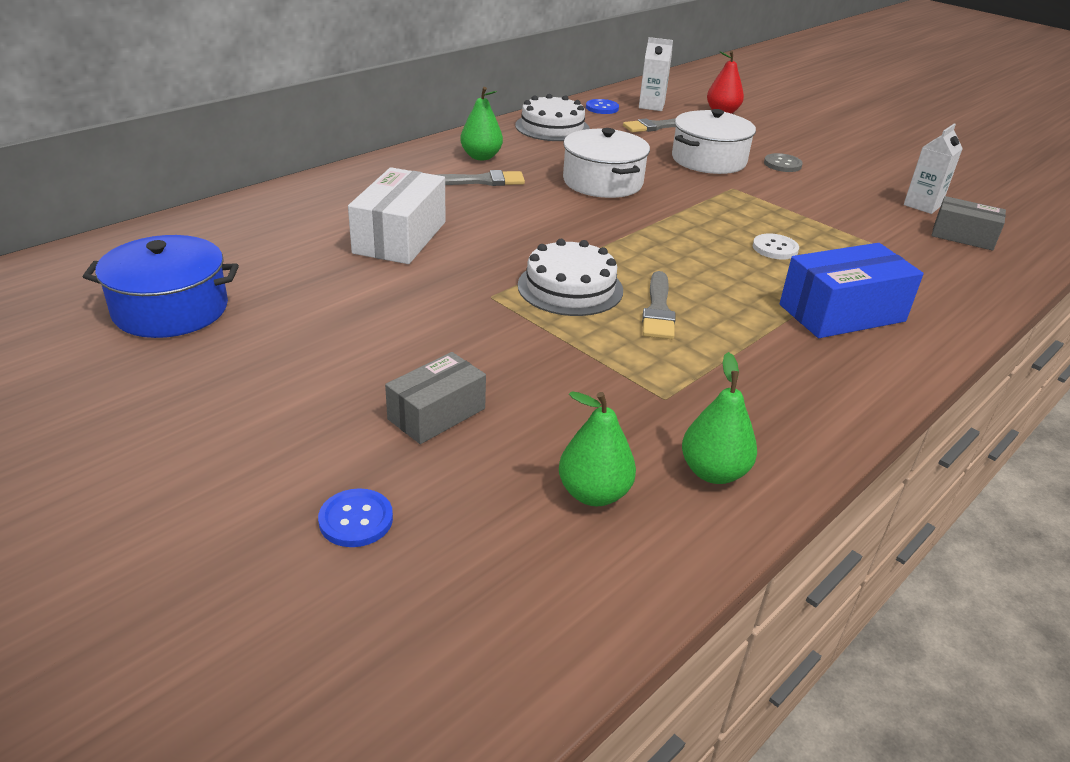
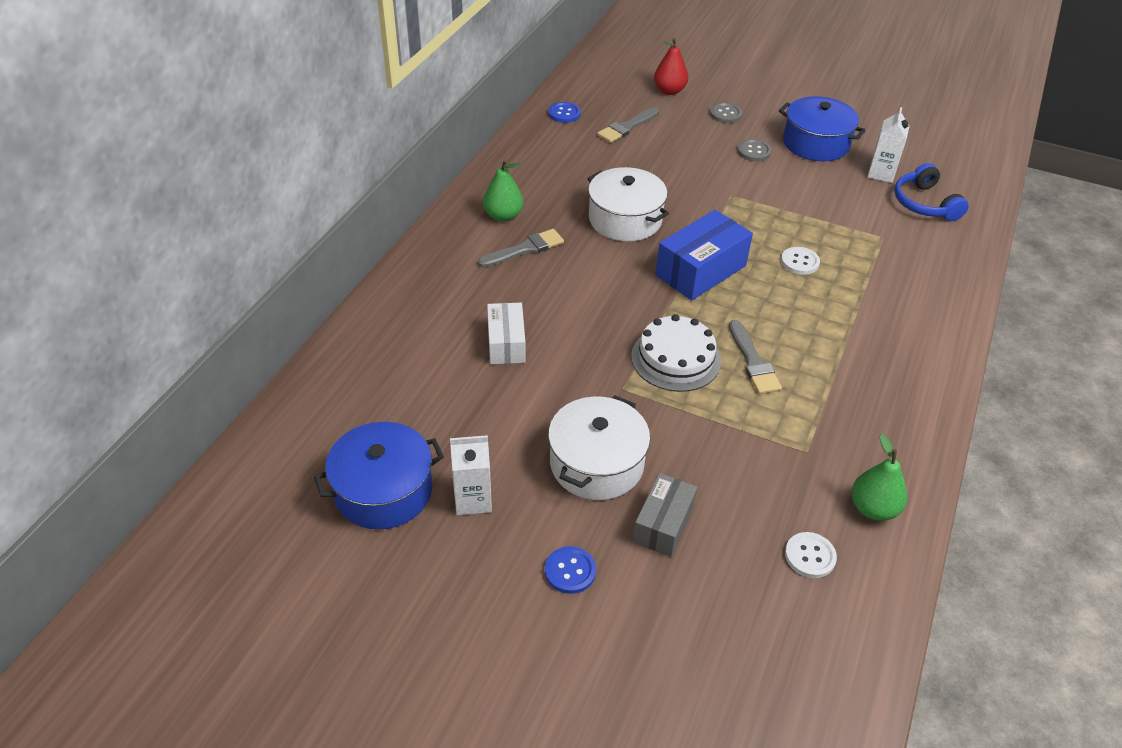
camera: 20 degrees left, 10 degrees up
blue button [318,488,393,547] -> blue button moved to [545,546,596,594]
white box [348,167,446,264] -> white box [487,303,526,364], size x0.64
white cake [515,94,590,141] -> none
green pear [559,391,636,506] -> white button [785,532,837,578]
white carton [639,37,673,111] -> white carton moved to [450,435,492,515]
white pot [672,109,756,174] -> white pot moved to [548,395,650,500]
blue box [779,243,924,338] -> blue box moved to [655,210,753,300]
grey box [931,196,1006,251] -> blue headphones [894,163,969,221]
none -> grey button [710,103,742,123]
none -> blue pot [779,96,866,161]

